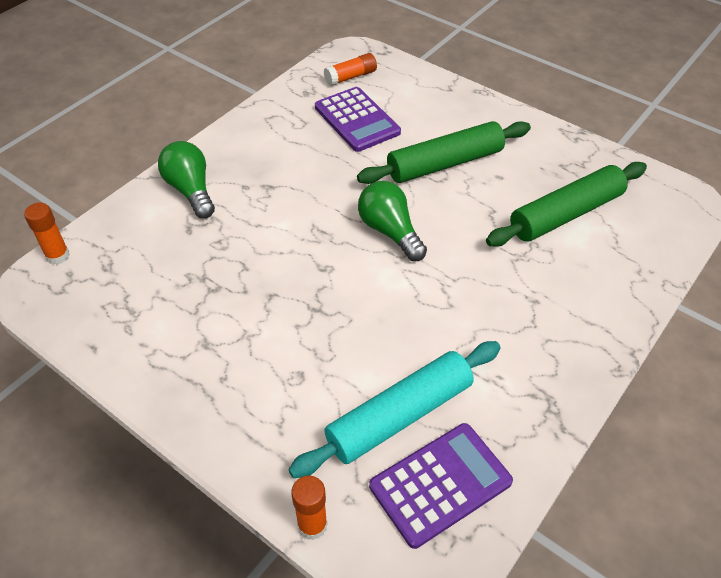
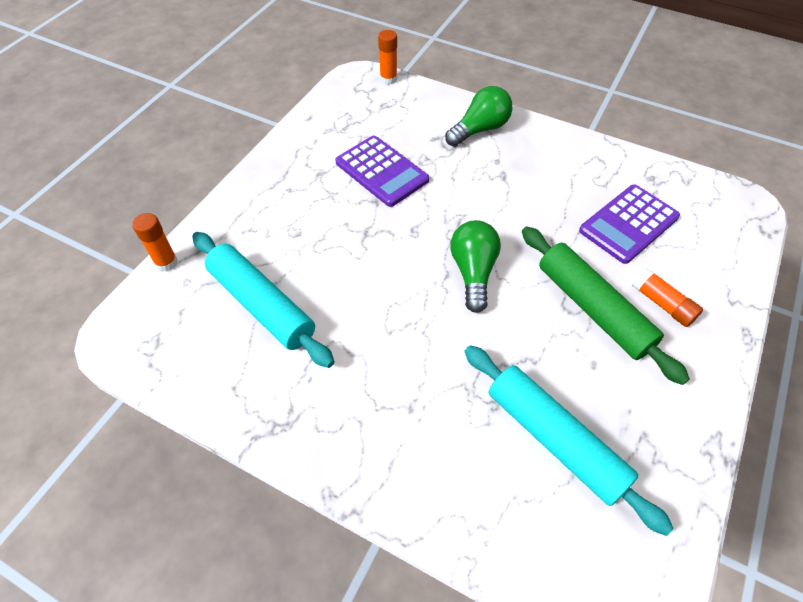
camera: 80 degrees right, 5 degrees up
orange glue stick [324,53,377,86] -> orange glue stick moved to [632,268,703,327]
green light bulb [358,181,427,261] -> green light bulb turned 45 degrees counterclockwise [450,220,501,313]
purple calculator [369,423,513,549] -> purple calculator moved to [335,136,429,207]
green rolling pin [486,162,647,247] -> turquoise rolling pin [464,345,674,536]

